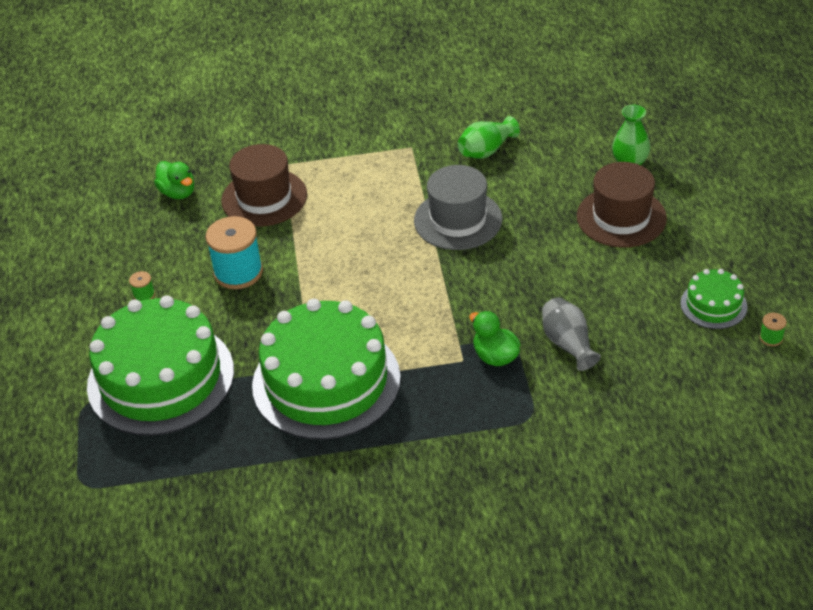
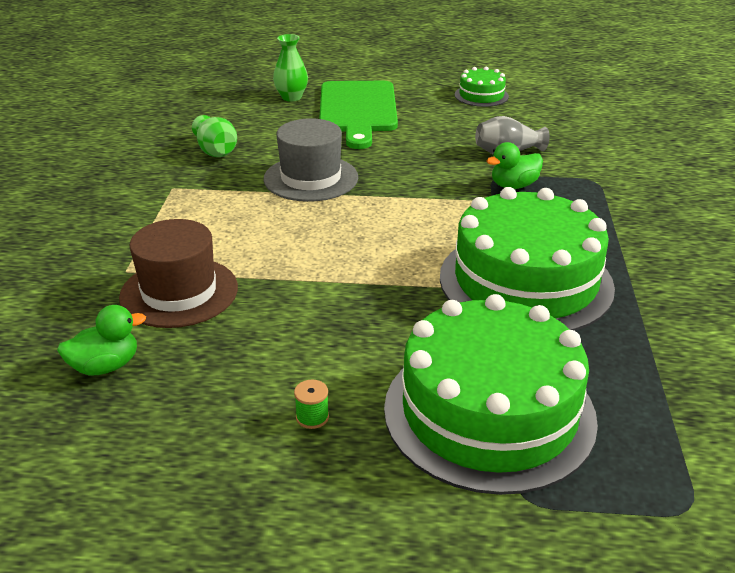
camera: 80 degrees left, 10 degrees down
turquoise spool [206,216,263,289] -> none
brown hat [577,162,667,248] -> green cutting board [319,81,398,149]
green spool [759,313,787,346] -> none

